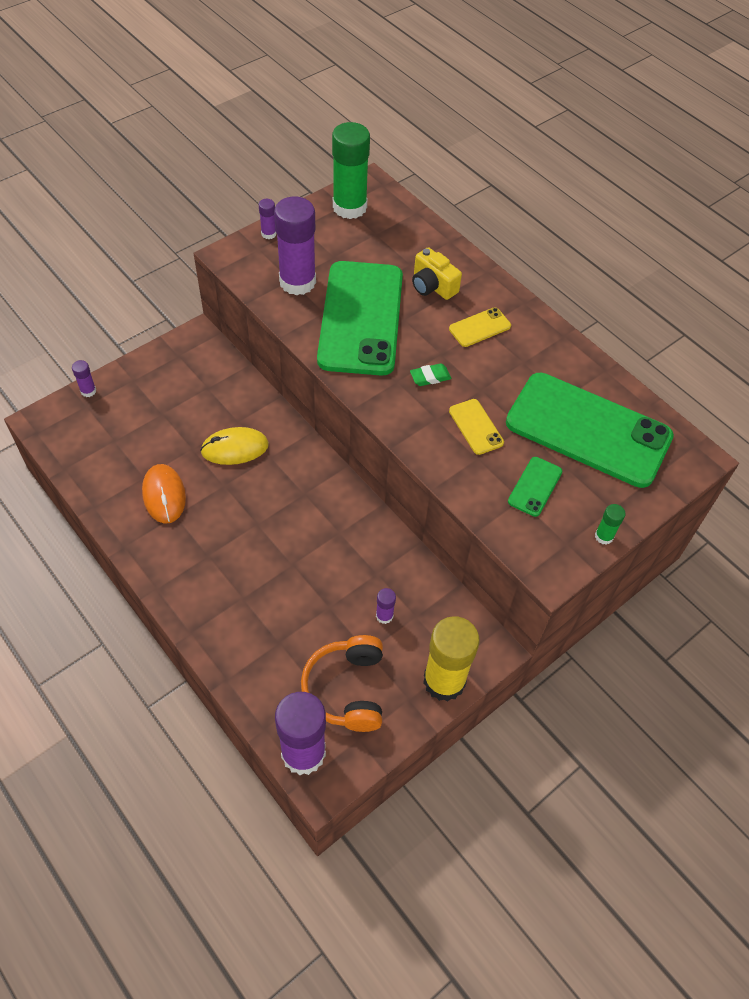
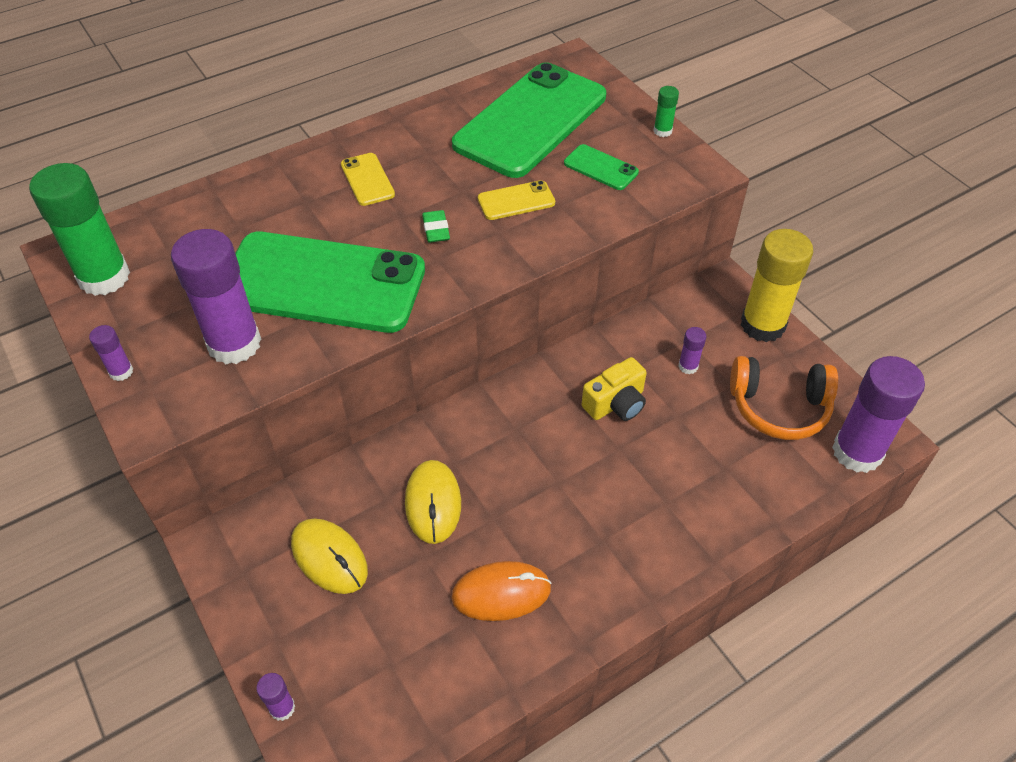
camera: 80 degrees left, 5 degrees down
yellow camera [412,247,462,300] -> yellow camera moved to [582,357,647,421]
none -> yellow mouse [291,518,368,594]

